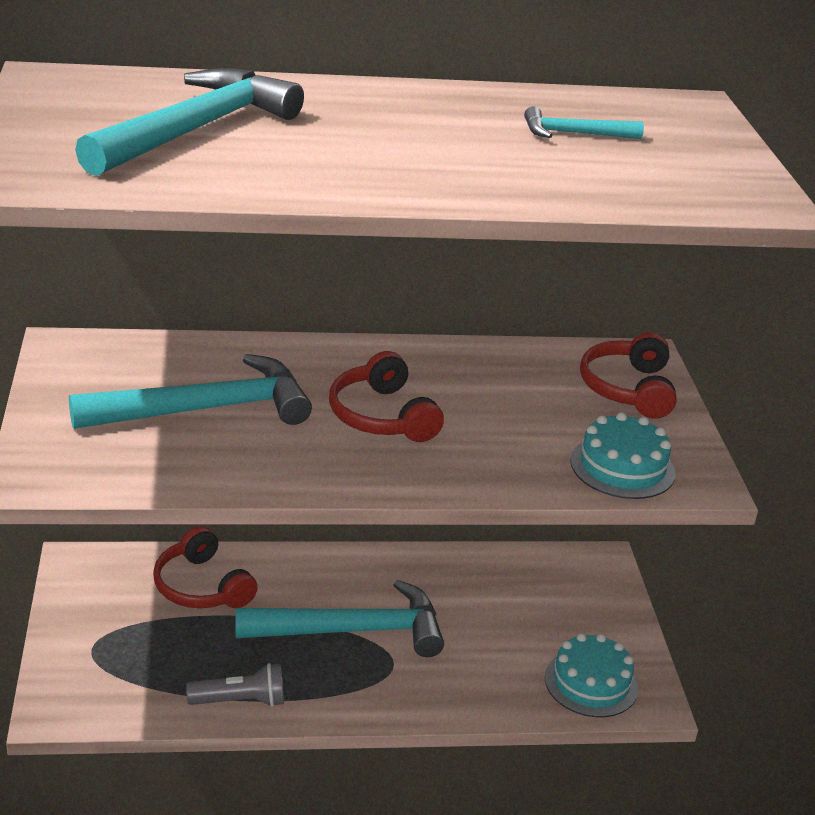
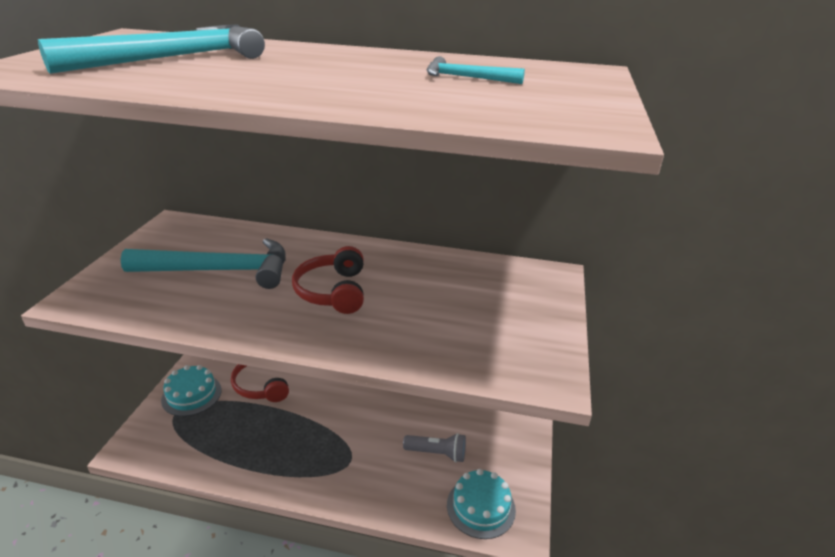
camera: 20 degrees right, 0 degrees up
grey flashlight [186,663,284,707] -> grey flashlight moved to [403,433,466,463]
turquoise hammer [235,580,444,657] -> none
turquoise cake [570,412,676,499] -> turquoise cake moved to [161,365,222,416]
red headphones [580,332,677,419] -> none

